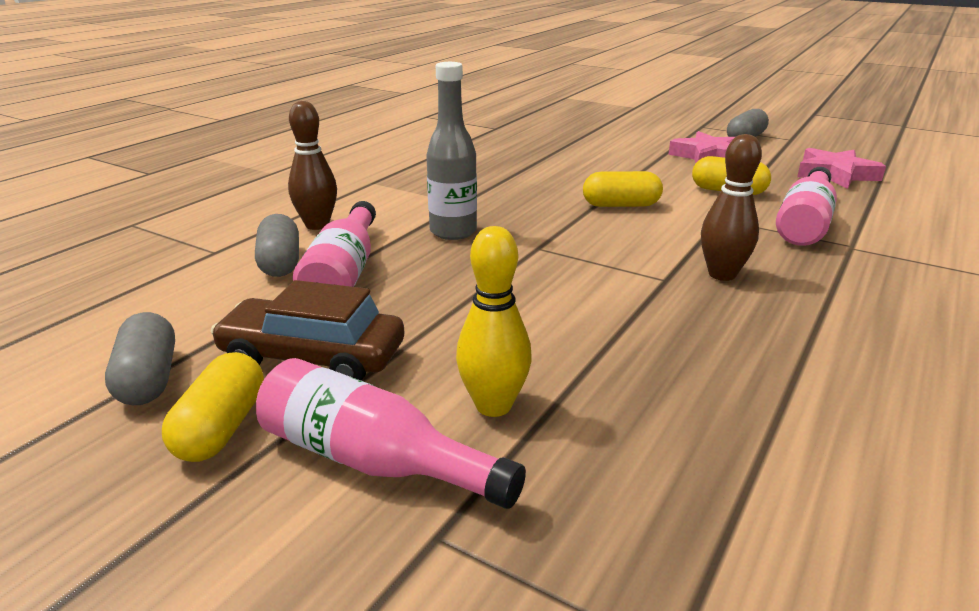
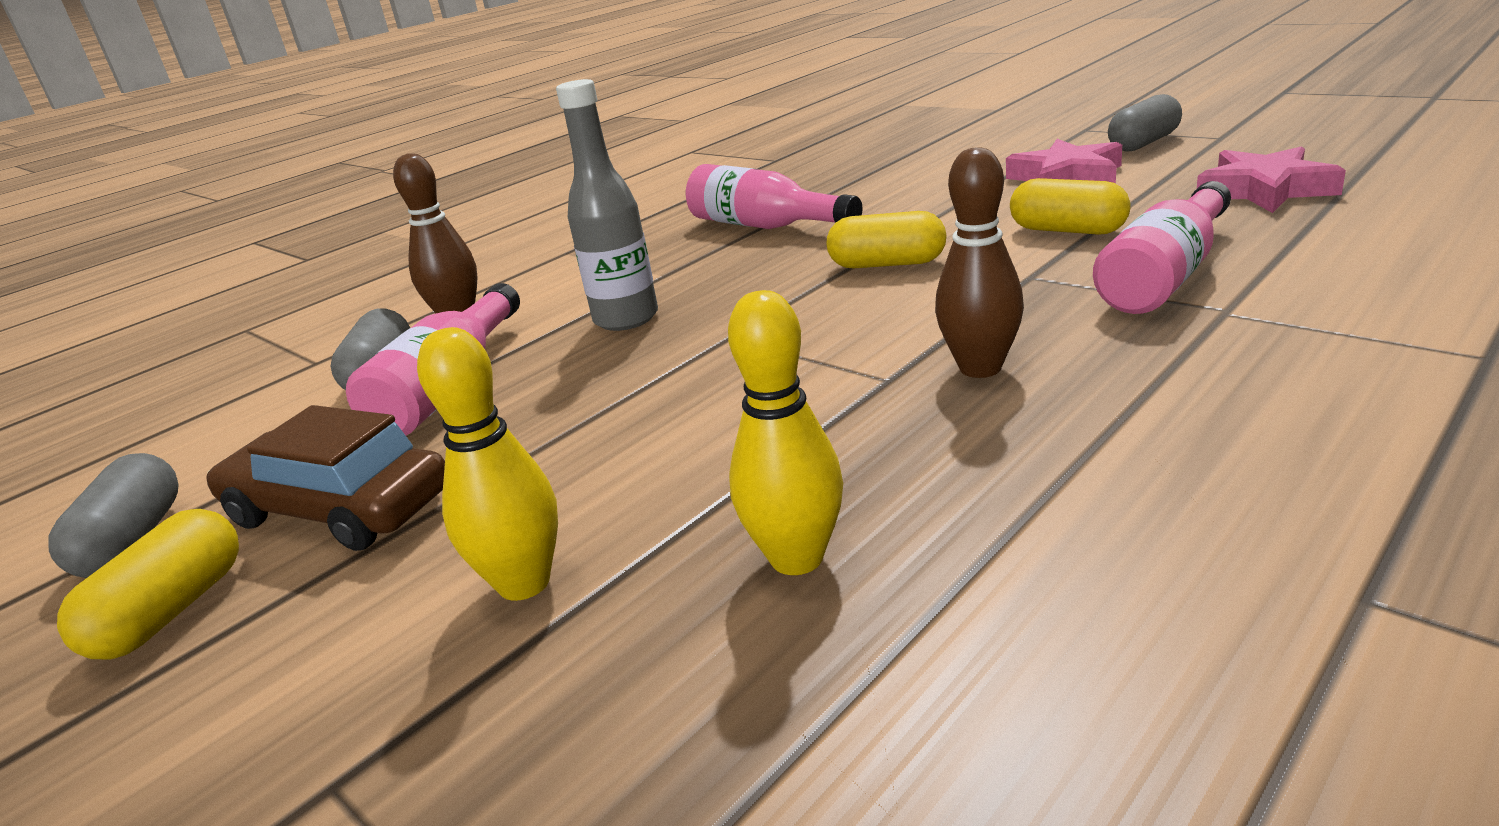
camera: 15 degrees right, 0 degrees up
pink bottle [256,358,526,509] -> pink bottle moved to [686,164,863,229]
none -> yellow bowling pin [728,290,843,575]

